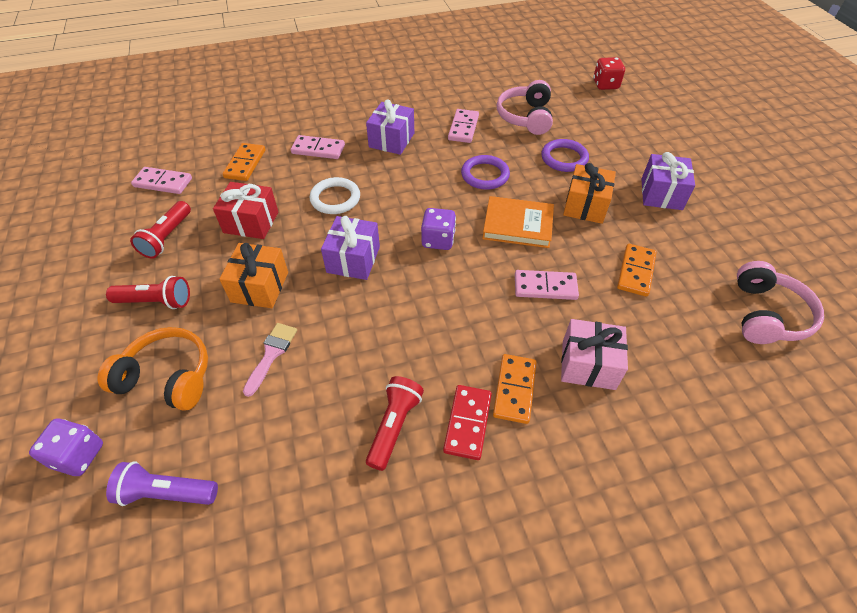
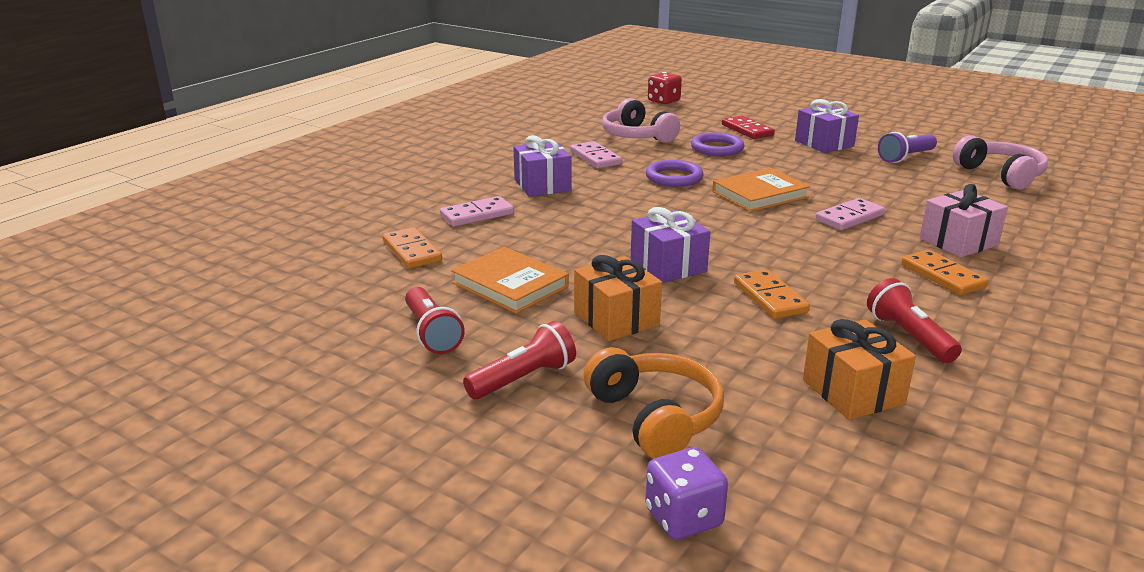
camera: 40 degrees left, 25 degrees down
orange headphones [98,327,208,411] -> orange headphones turned 90 degrees clockwise [584,347,724,459]
purple flashlight [106,461,218,506] -> purple flashlight moved to [878,132,937,163]
pink domino [131,167,192,194] -> none
red gift [213,182,278,239] -> orange book [451,247,569,314]
pink brush [243,323,297,397] -> none
white ring [309,177,360,214] -> none
purple dice [421,208,456,250] -> none
red domino [443,385,492,460] -> red domino moved to [722,115,775,139]
orange gift [563,163,616,224] -> orange gift moved to [803,319,916,420]
orange domino [617,244,657,297] -> orange domino moved to [734,269,810,319]

